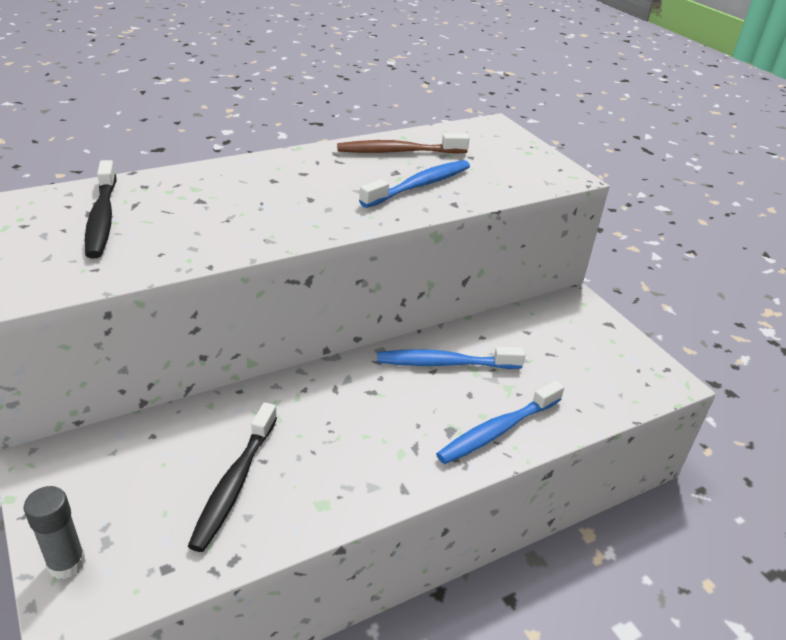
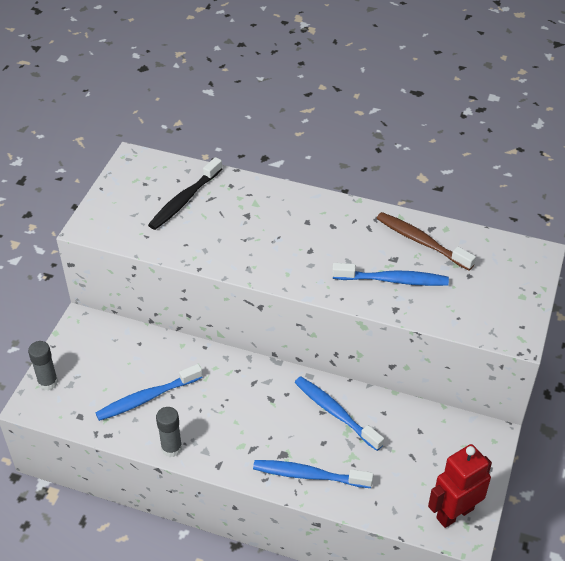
camera: 50 degrees right, 10 degrees up
black toothbrush [188,402,277,552] -> blue toothbrush [96,364,203,421]
none -> grey glue stick [156,407,182,457]
none -> red robot [428,444,492,528]

